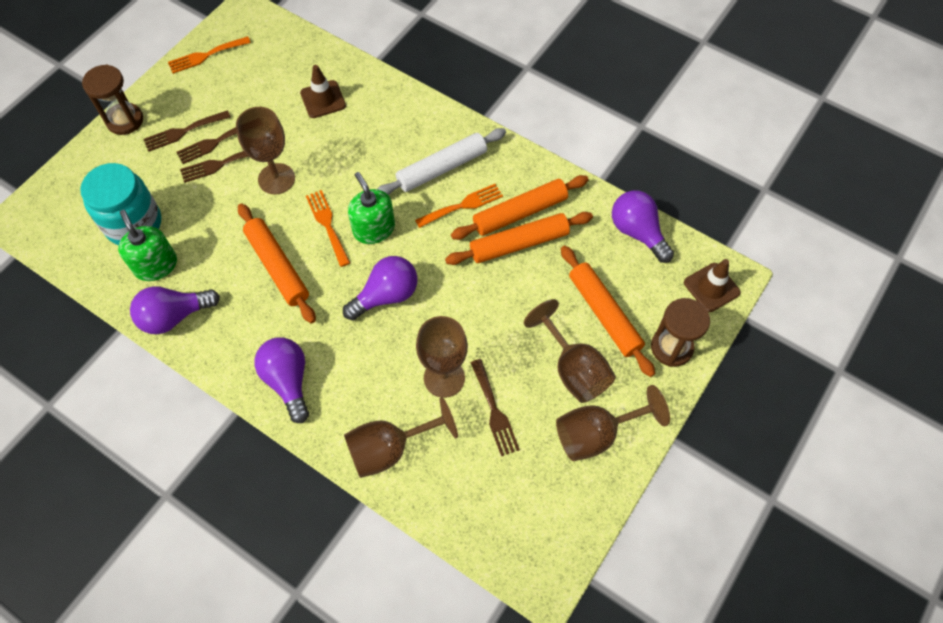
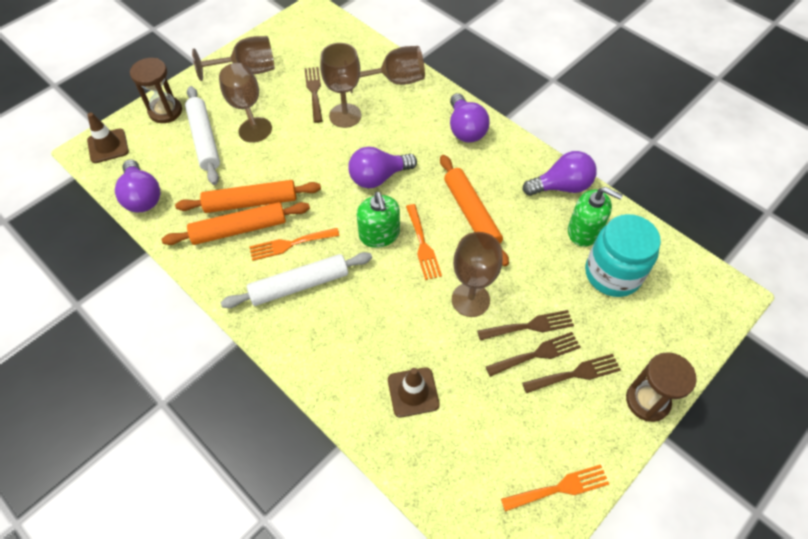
camera: 170 degrees left, 5 degrees down
green soap dispenser [118,210,177,281] -> green soap dispenser turned 45 degrees counterclockwise [568,187,623,247]
orange rolling pin [561,246,655,377] -> white rolling pin [185,86,220,185]

